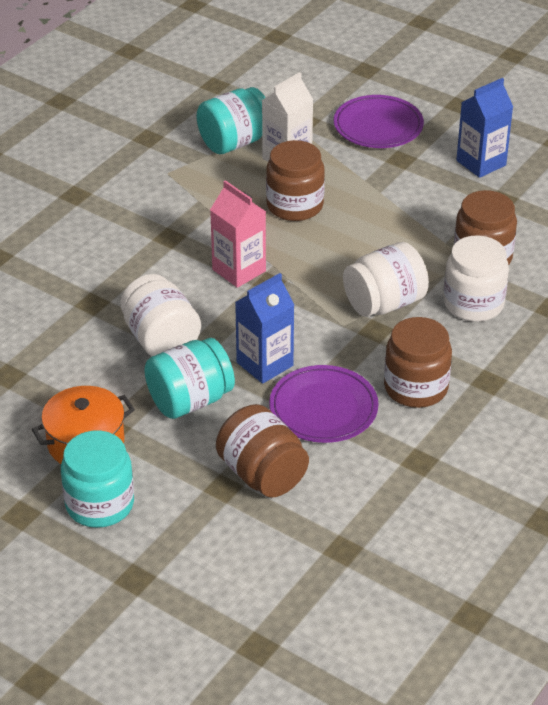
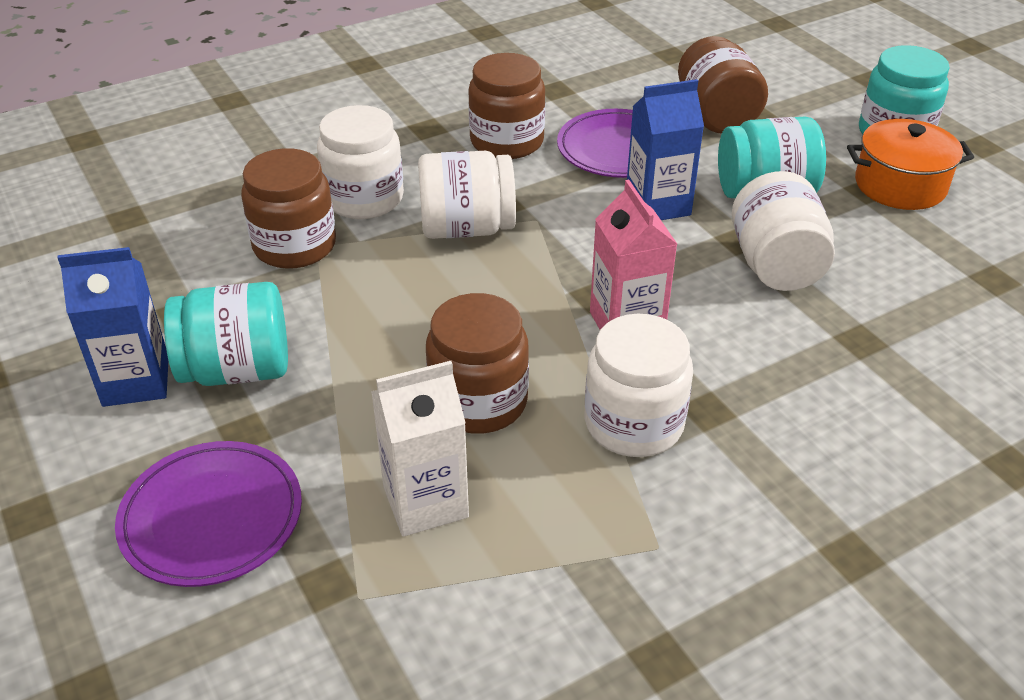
camera: 155 degrees left, 0 degrees up
turquoise jar [197,87,266,154] -> turquoise jar moved to [164,282,288,386]
none -> white jar [585,314,693,457]

